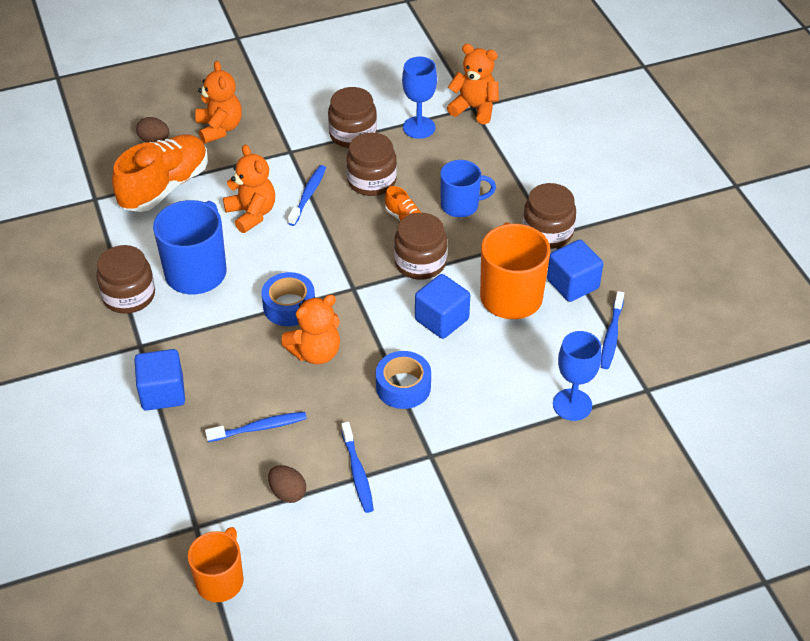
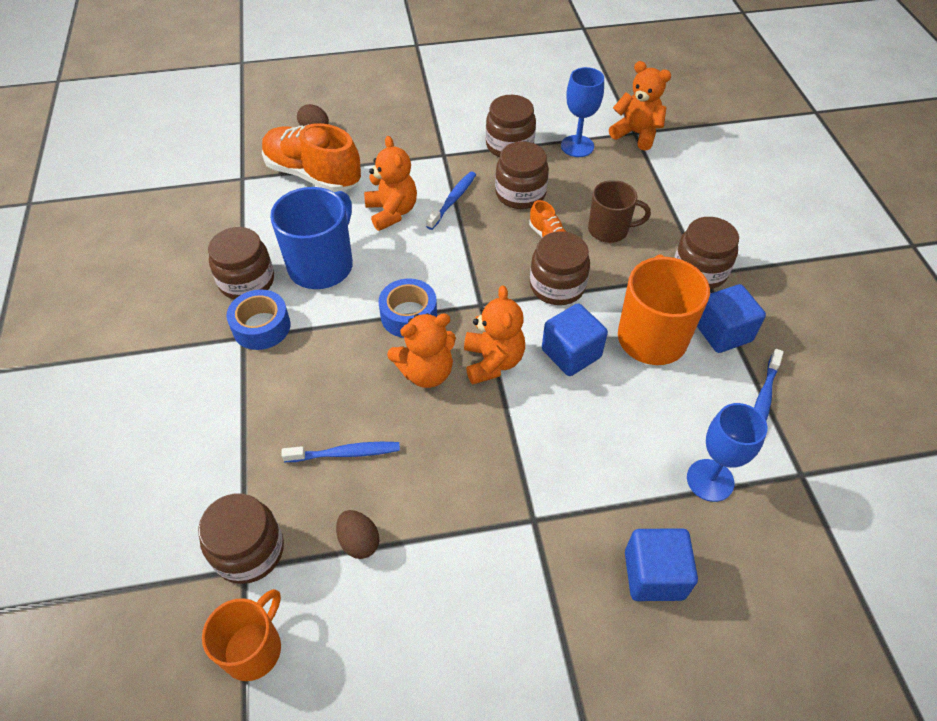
camera: 10 degrees right, 5 degrees up
orange shoe [112,134,208,212] -> orange shoe turned 105 degrees counterclockwise [262,123,361,192]
blue cube [134,349,185,411] -> blue cube moved to [625,528,698,601]
orange teddy bear [195,61,242,144] -> orange teddy bear moved to [464,285,525,385]
blue toothbrush [341,422,374,513] -> none
blue tape [376,351,431,409] -> blue tape moved to [227,289,291,350]
blue mug [440,160,496,217] -> brown mug [588,180,651,243]
none -> brown jar [198,494,284,584]

